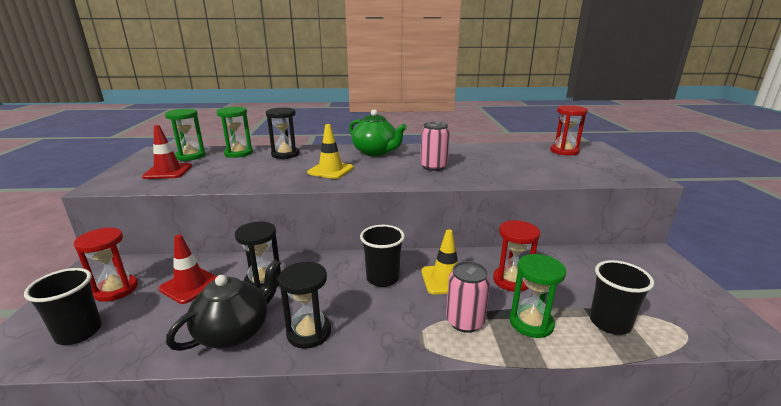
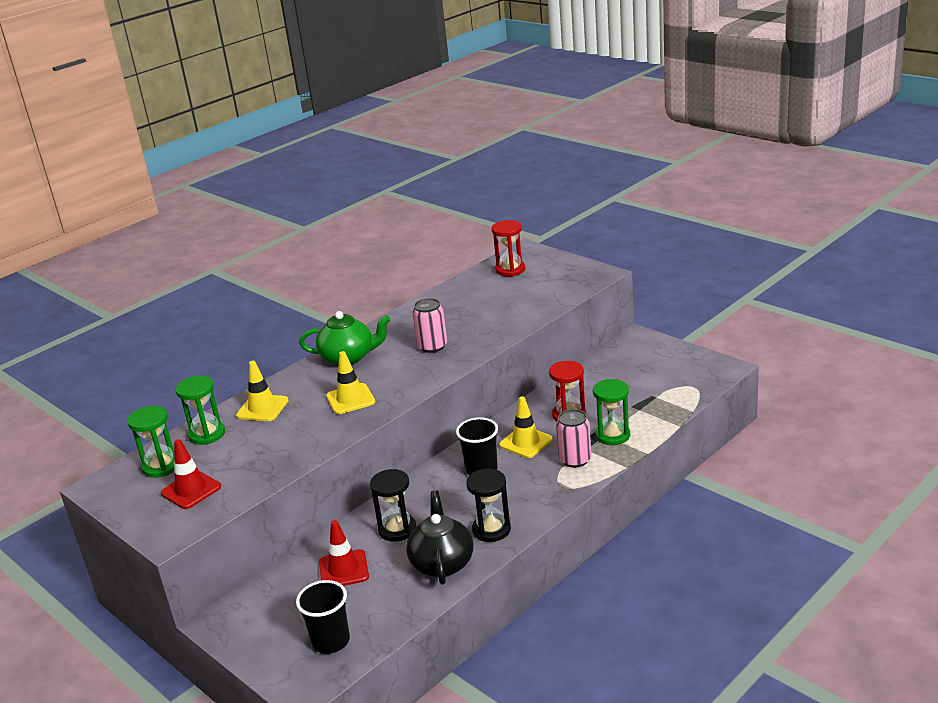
camera: 40 degrees left, 5 degrees up
red hourglass [74,227,138,302] -> none
black hourglass [266,107,300,159] -> yellow traffic cone [236,361,289,421]
black cup [590,260,654,335] -> none

